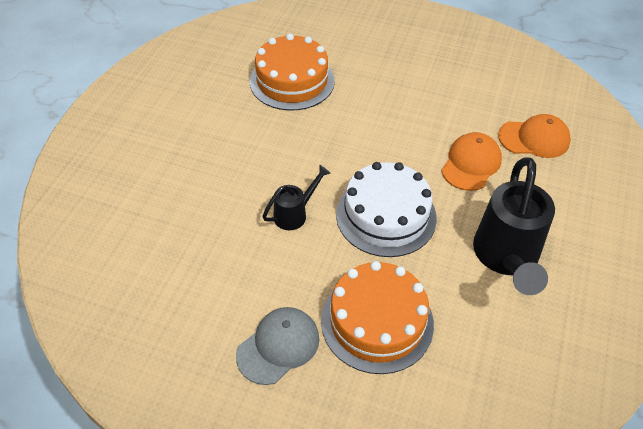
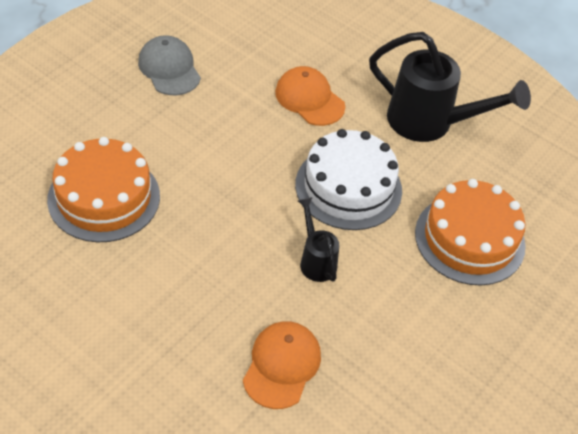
camera: 75 degrees left, 0 degrees up
grey cap [236,307,320,385] -> grey cap moved to [138,35,201,95]
orange cap [498,114,571,158] -> orange cap moved to [243,321,321,409]

